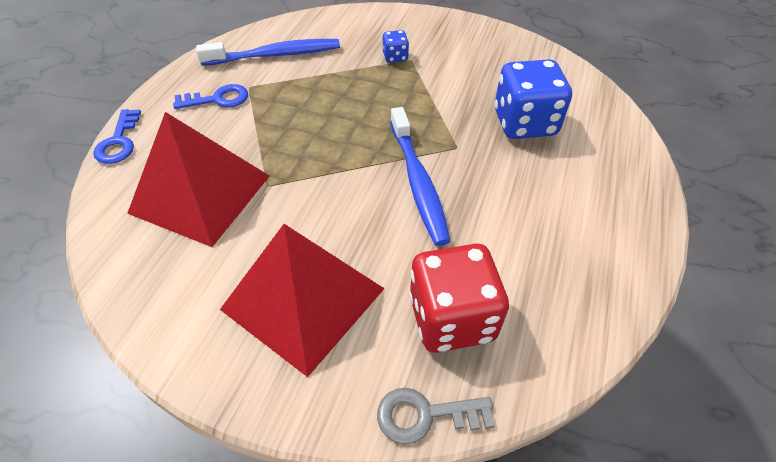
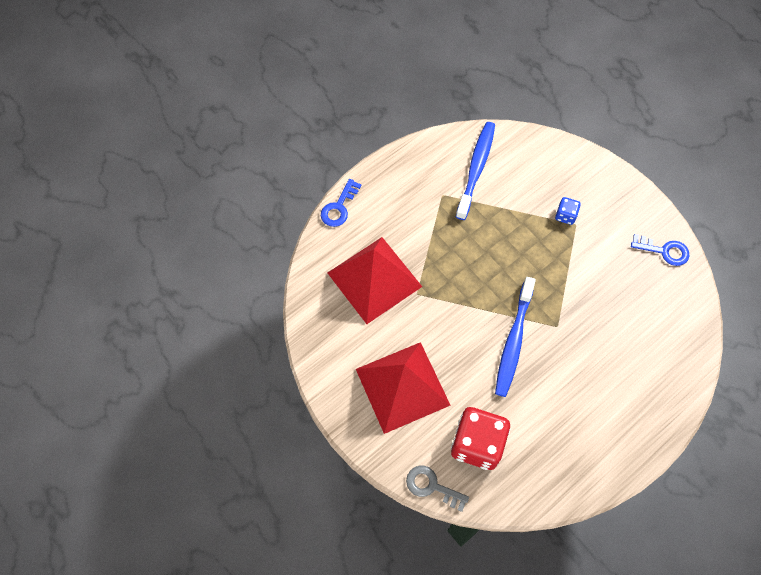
camera: 30 degrees right, 15 degrees up
blue key [173,84,248,109] -> blue key moved to [631,234,689,266]
blue toothbrush [196,39,340,66] -> blue toothbrush turned 90 degrees counterclockwise [456,122,495,220]
blue dice [494,59,572,139] -> none

